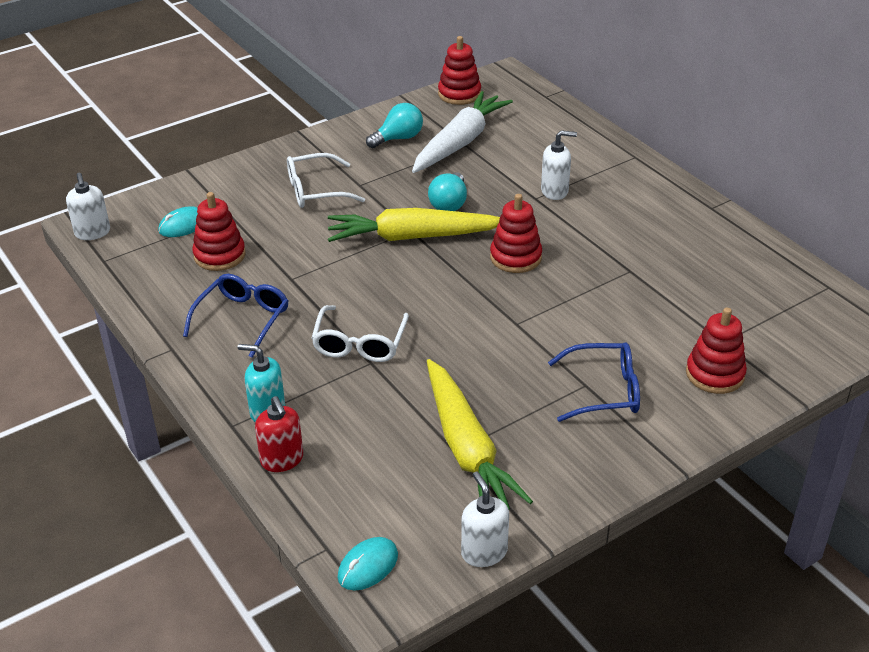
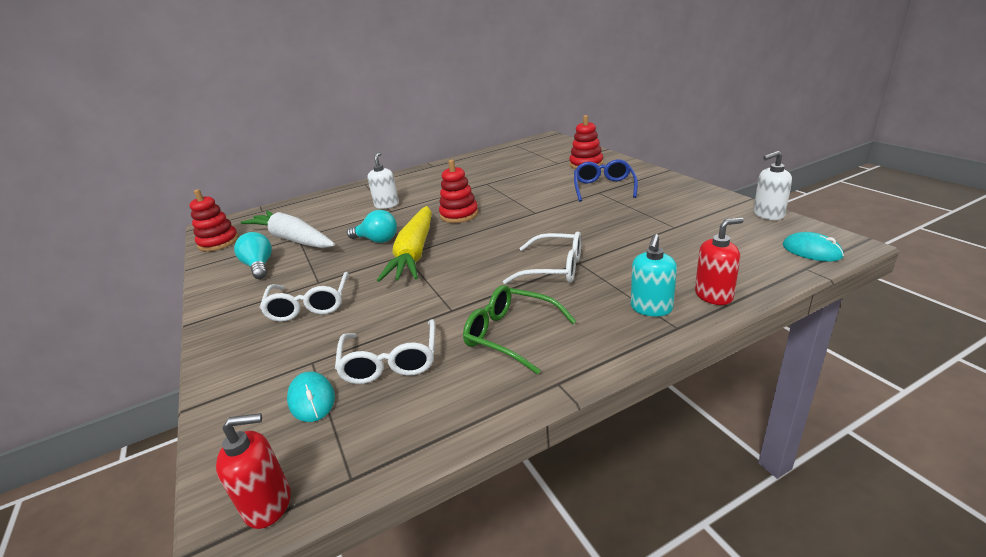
camera: 80 degrees left, 10 degrees down
white soap dispenser [66,173,110,240] -> red soap dispenser [216,413,290,529]
blue glasses [183,274,288,358] -> green glasses [463,285,576,374]
red stacking toy [192,192,246,271] -> white glasses [335,319,435,384]
yellow carrot [427,359,533,510] -> none

